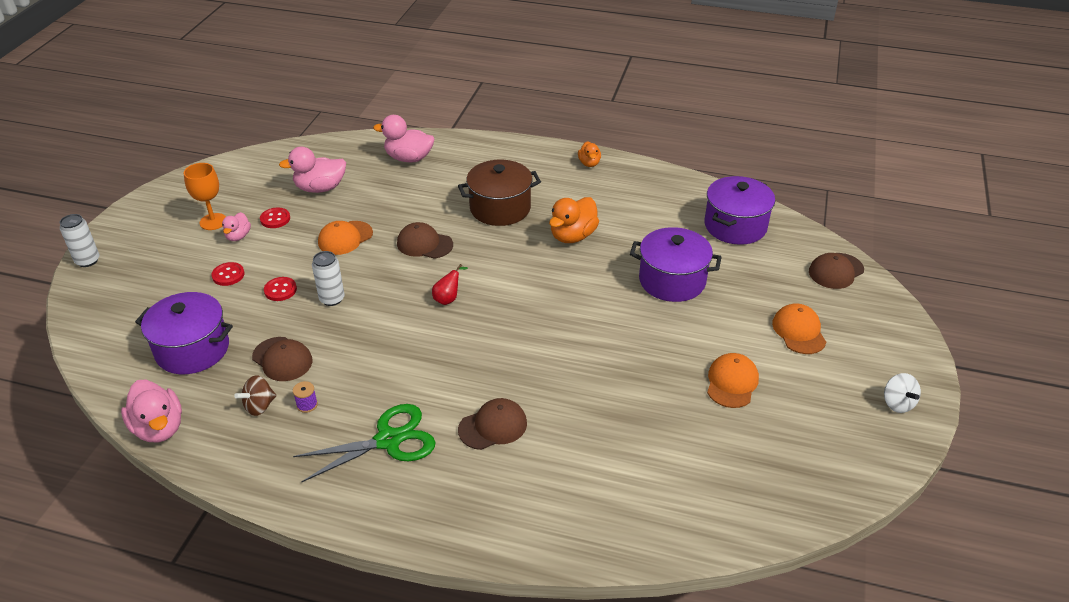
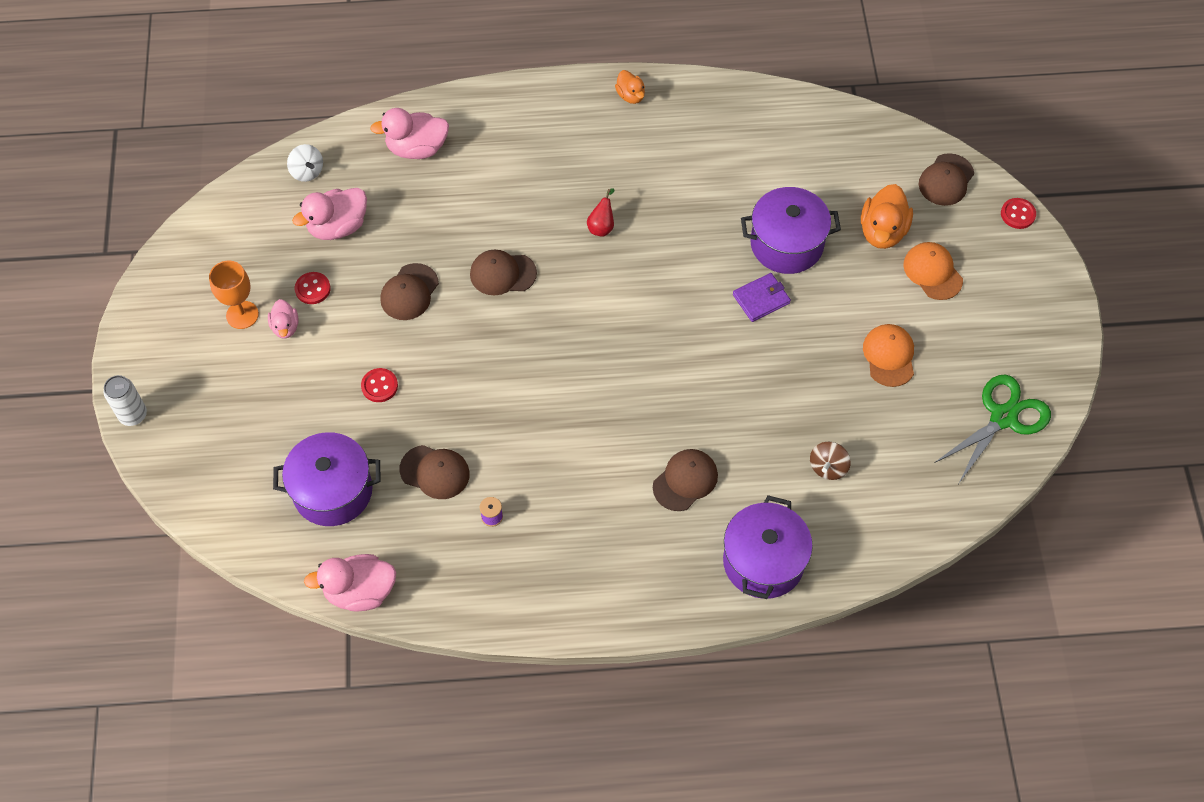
camera: 20 degrees left, 20 degrees up
pink duck [121,380,182,442] -> pink duck turned 135 degrees clockwise [304,554,396,612]
red button [211,262,245,286] -> red button moved to [1001,198,1036,229]
brown spinning top [235,375,277,416] -> brown spinning top moved to [810,442,851,480]
green scissors [293,404,436,482] -> green scissors moved to [934,375,1051,483]
white can [312,251,345,306] -> none
orange cap [318,221,373,255] -> brown cap [380,263,439,320]
red pear [432,264,468,305] -> red pear moved to [587,188,615,237]
brown pot [458,160,541,226] -> none
orange duck [549,197,599,243] -> orange duck moved to [861,184,913,249]
purple pot [705,176,775,245] -> purple pot moved to [723,495,813,599]
white spinning top [884,373,921,413] -> white spinning top moved to [287,144,323,182]
none -> purple wallet [733,273,791,322]

